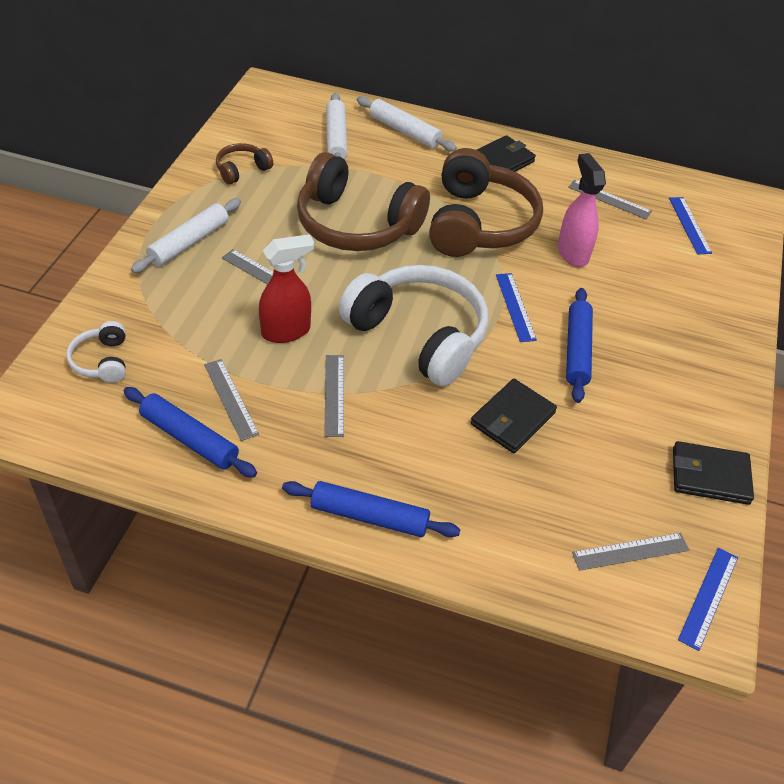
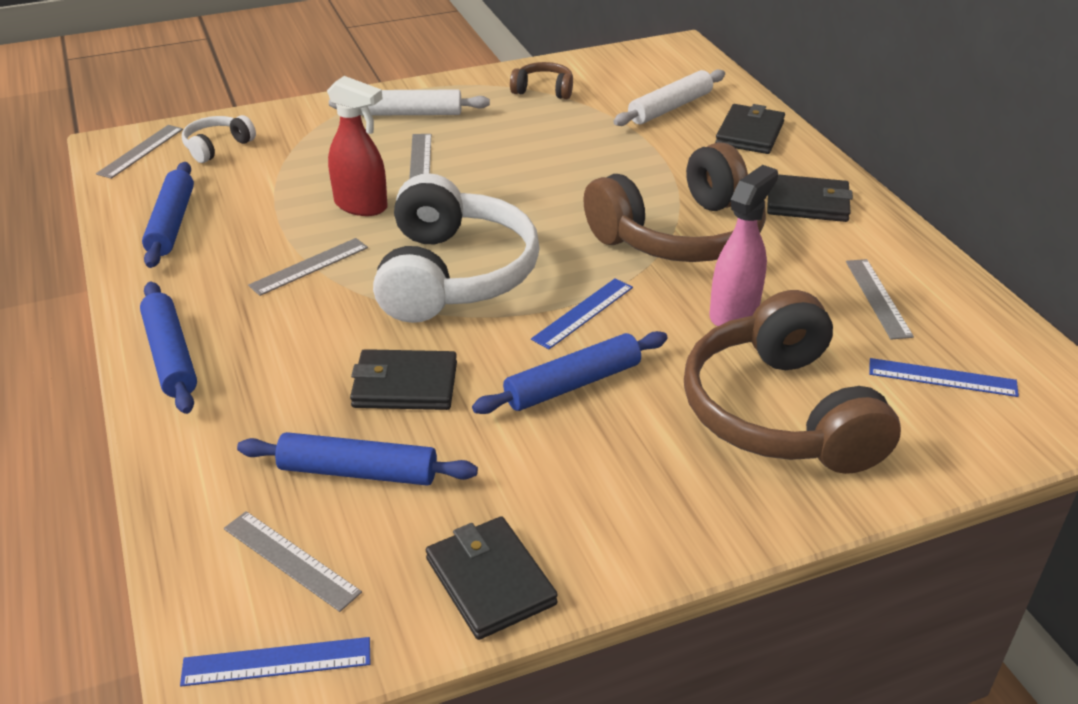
camera: 55 degrees right, 10 degrees down
grey ruler [204,359,259,441] -> grey ruler moved to [96,125,183,179]
brown headphones [297,152,430,251] -> brown headphones moved to [684,290,901,474]
white rolling pin [357,96,457,152] -> black wallet [715,104,785,154]
blue ruler [669,197,712,254] -> blue ruler turned 60 degrees clockwise [869,358,1019,397]
none -> blue rolling pin [237,432,478,486]

